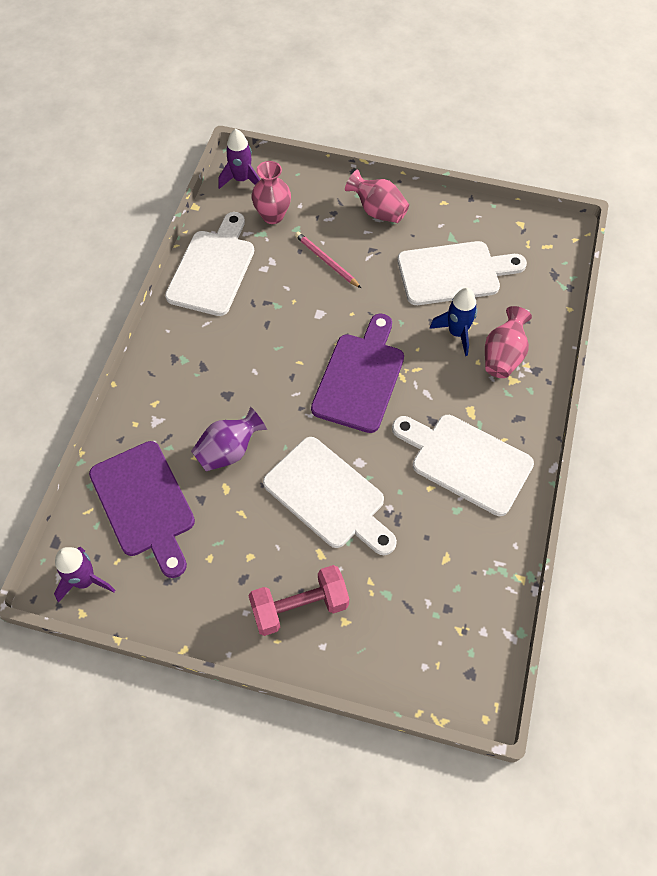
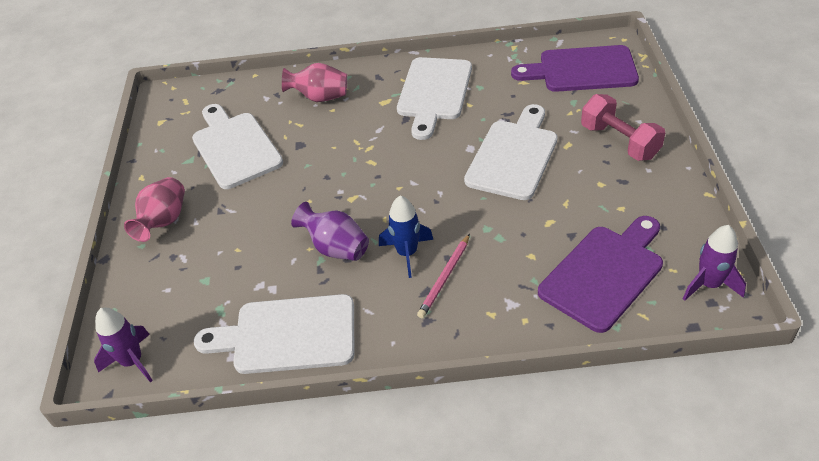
camera: 105 degrees left, 15 degrees down
purple vase [191,407,267,471] -> purple vase moved to [291,202,369,261]
pink vase [252,161,291,224] -> none
pink pencil [295,232,361,288] -> pink pencil moved to [417,234,470,318]
purple cutting board [311,314,404,433] -> purple cutting board moved to [511,45,639,92]
blue rocket [430,288,477,356] -> blue rocket moved to [379,196,433,278]

